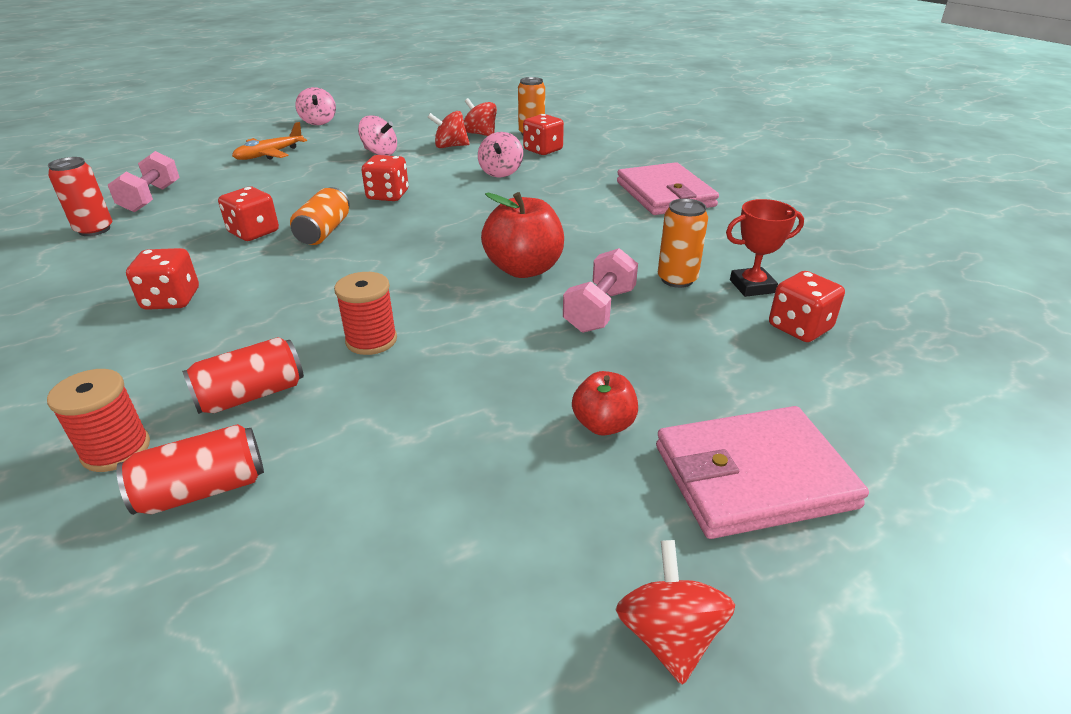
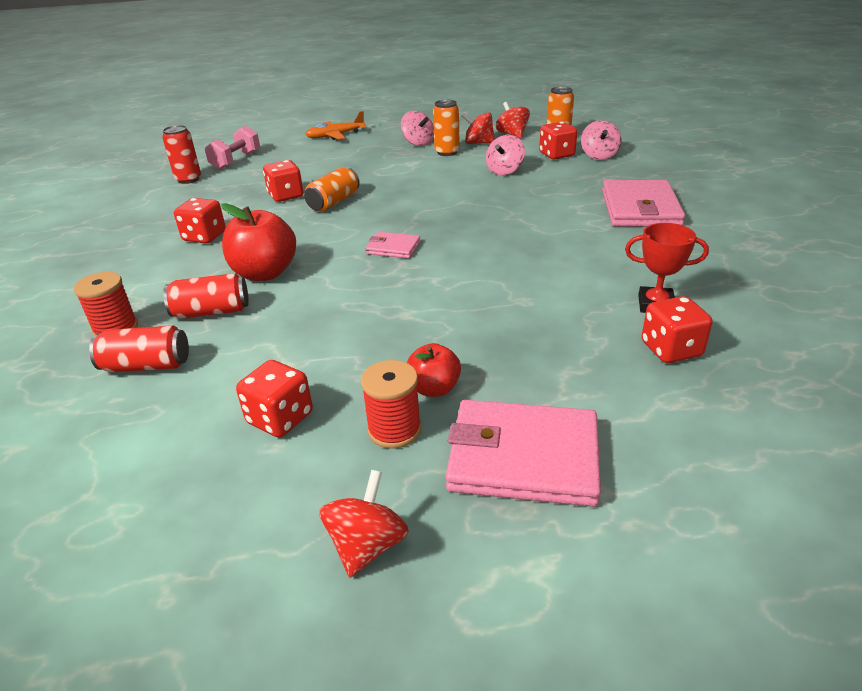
camera: 25 degrees right, 0 degrees up
pink spinning top [295,87,336,125] -> pink spinning top moved to [581,120,622,160]
red spool [334,272,397,355] -> red spool moved to [361,360,421,449]
red dice [361,155,409,201] -> red dice moved to [236,360,313,438]
red apple [481,192,564,278] -> red apple moved to [221,203,296,281]
pink dumbbell [563,248,638,333] -> none
orange can [658,199,708,288] -> orange can moved to [433,100,460,156]
none -> pink wallet [365,232,420,259]

